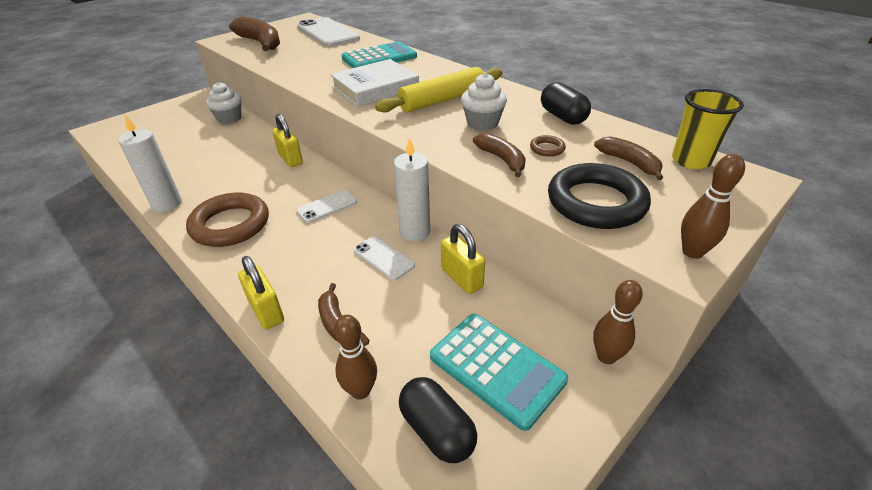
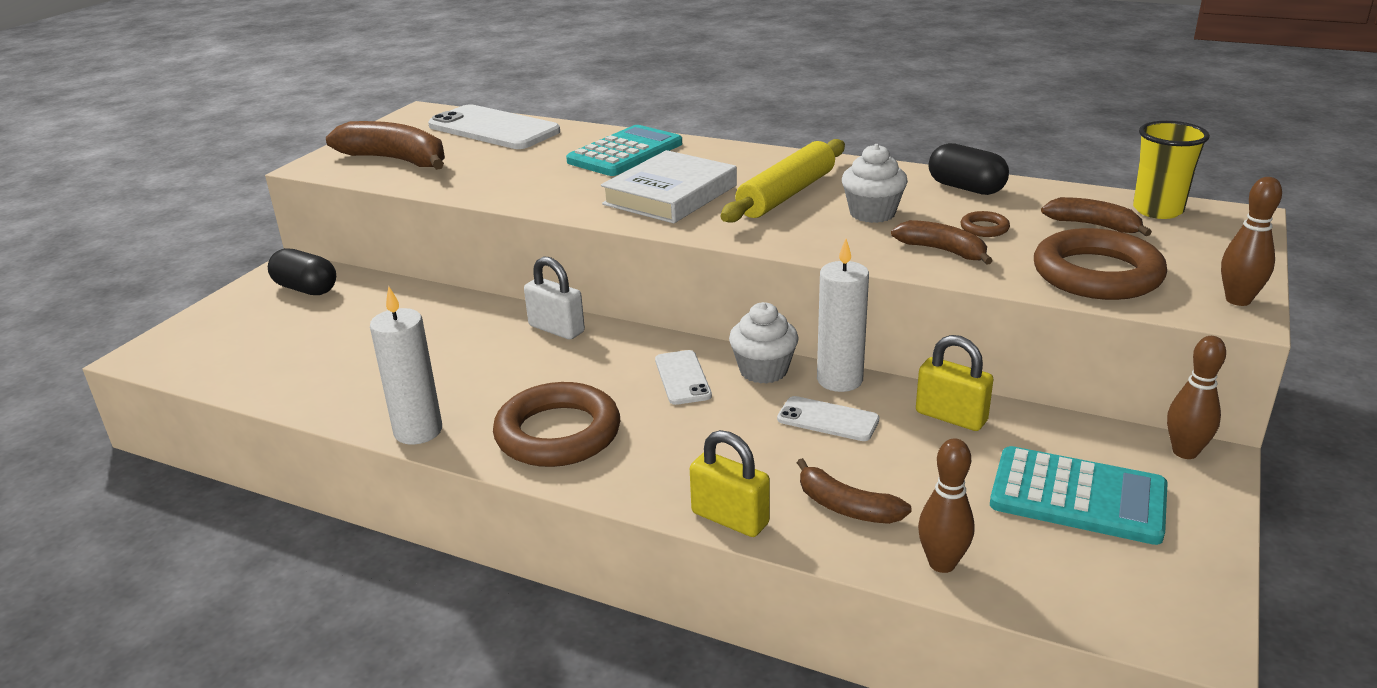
camera: 20 degrees left, 10 degrees down
white cupcake [206,82,242,124] -> white cupcake moved to [729,302,799,384]
yellow padlock [272,114,303,167] -> white padlock [524,256,585,340]
white phone [296,190,357,223] -> white phone turned 45 degrees counterclockwise [655,350,712,405]
black capsule [399,377,477,463] -> black capsule moved to [268,248,336,295]
black ring [548,163,651,229] -> brown ring [1034,228,1167,300]

